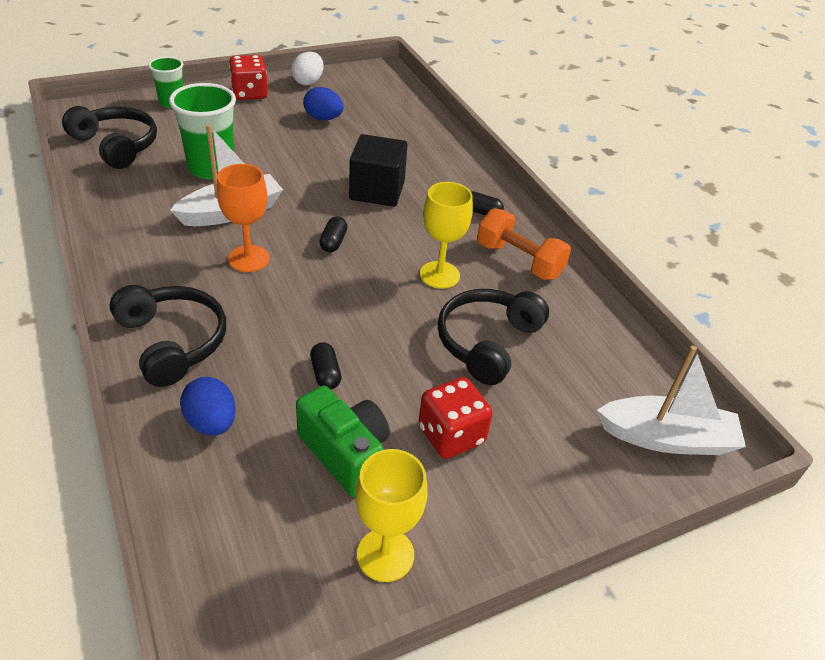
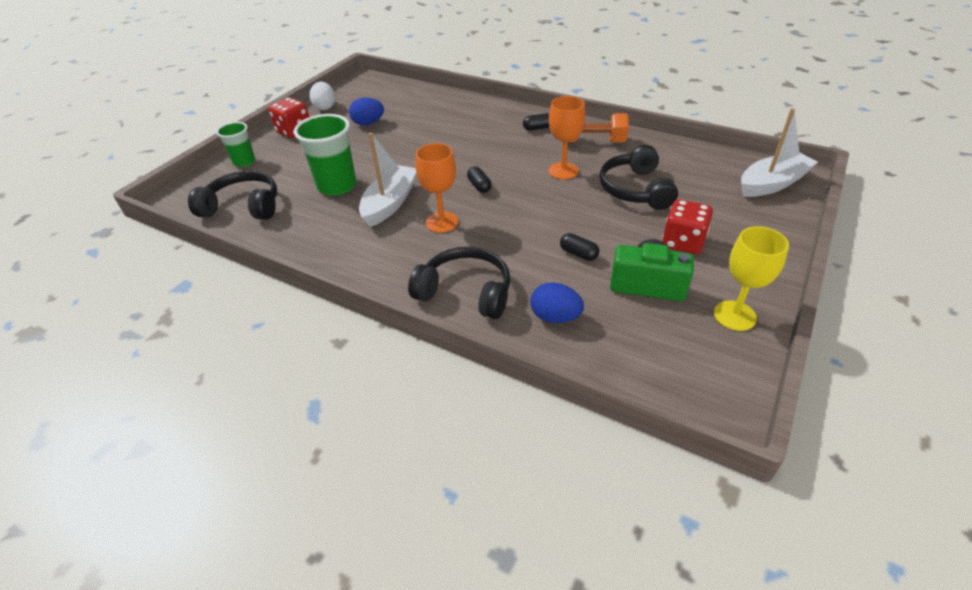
camera: 30 degrees left, 0 degrees up
black cube [349,134,408,207] -> none
yellow goblet [420,182,473,289] -> orange goblet [549,96,585,179]

